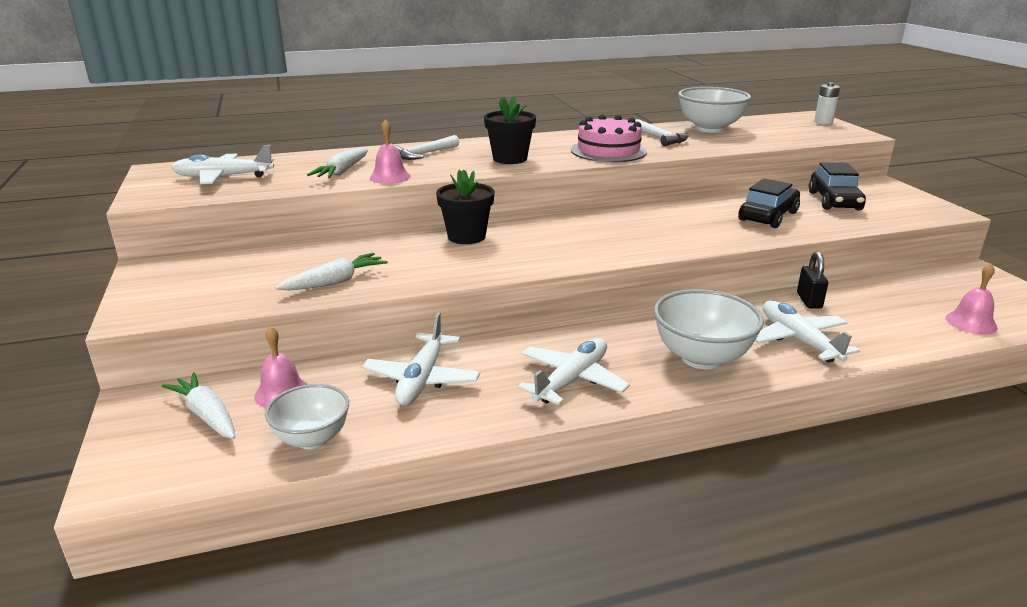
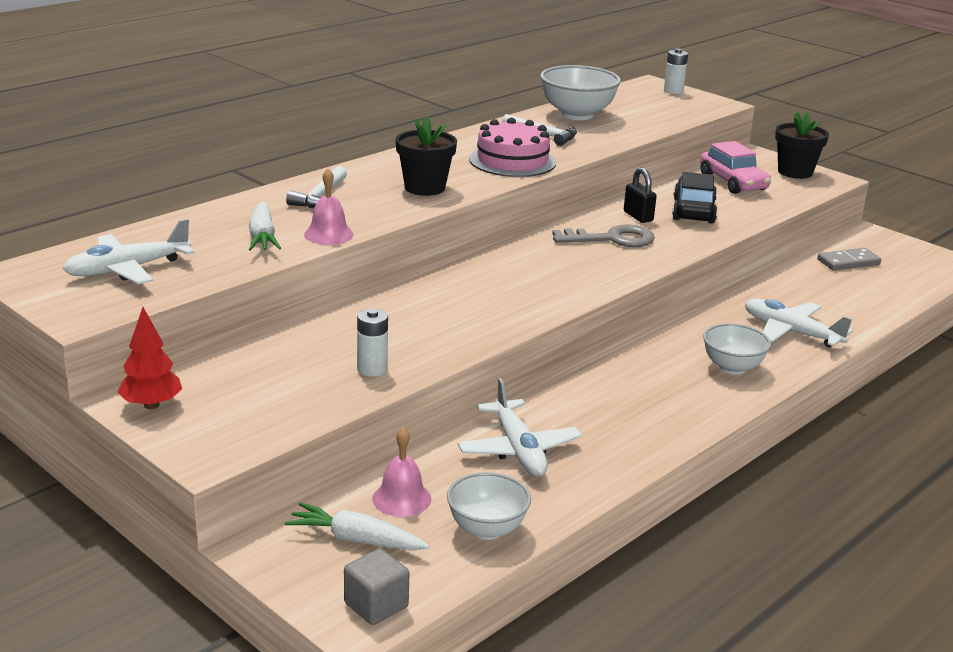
camera: 30 degrees left, 0 degrees up
white carrot [275,253,388,290] -> white battery [357,309,388,377]
black flower pot [436,169,495,244] -> black flower pot moved to [775,111,829,179]
white plane [517,338,630,405] -> none
white bowl [654,289,764,369] -> white bowl [703,323,771,374], size x0.65
black padlock [797,251,828,309] -> black padlock moved to [624,167,657,223]
black car [809,162,866,211] -> pink car [700,141,771,194]
pink bell [946,263,998,334] -> none
none -> red tree [117,307,182,409]
none -> grey cube [344,549,409,625]
none -> grey key [552,224,655,247]
none -> grey domino [817,248,881,270]

